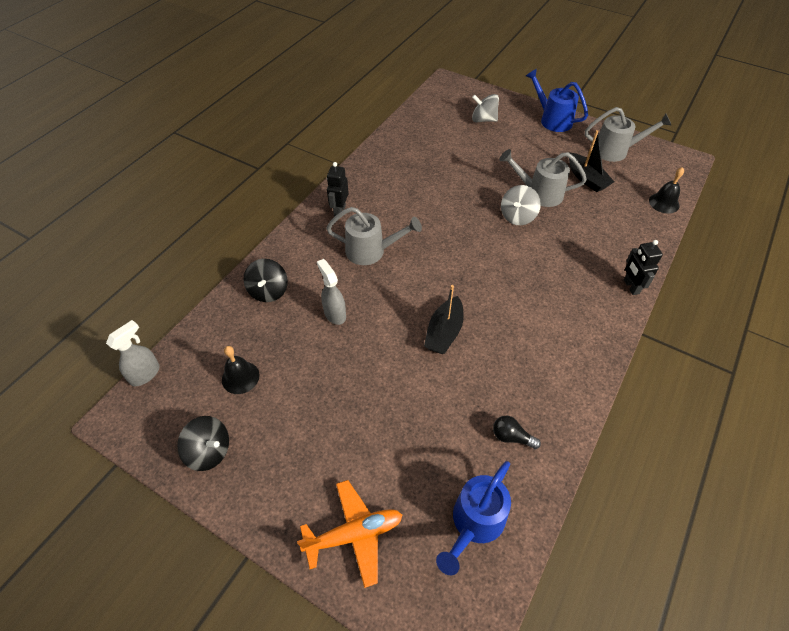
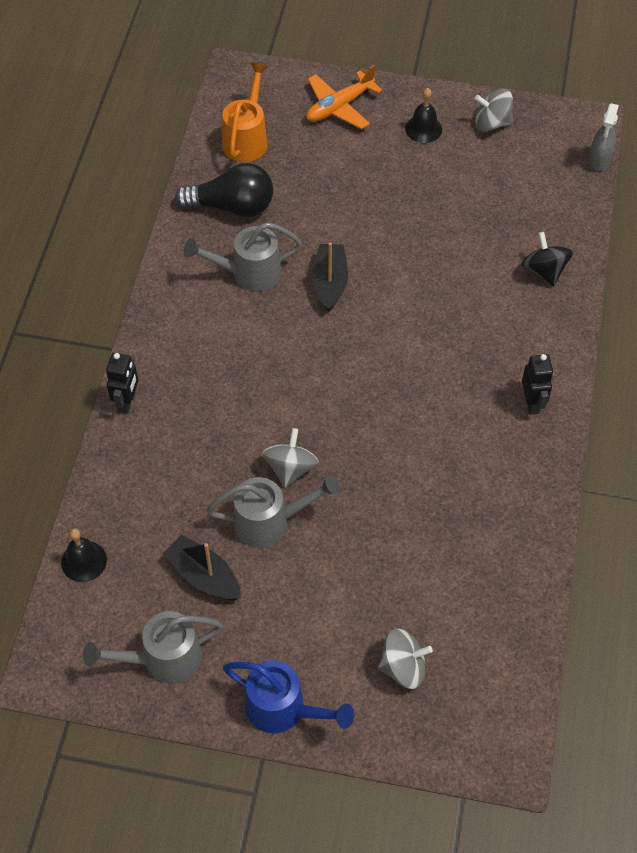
camera: 160 degrees right, 5 degrees up
black spinning top [177,416,229,471] -> grey spinning top [475,88,513,132]
black bell [222,346,260,394] -> black bell moved to [405,88,442,143]
grey spray bottle [317,259,346,325] -> none
grey watering can [326,207,422,265] -> grey watering can moved to [184,222,302,291]
blue watering can [436,461,511,575] -> orange watering can [222,62,268,162]
black light bulb [493,416,541,449] -> black light bulb [175,163,273,217], size x2.09
black robot [624,240,663,295] -> black robot turned 45 degrees clockwise [106,353,138,414]

